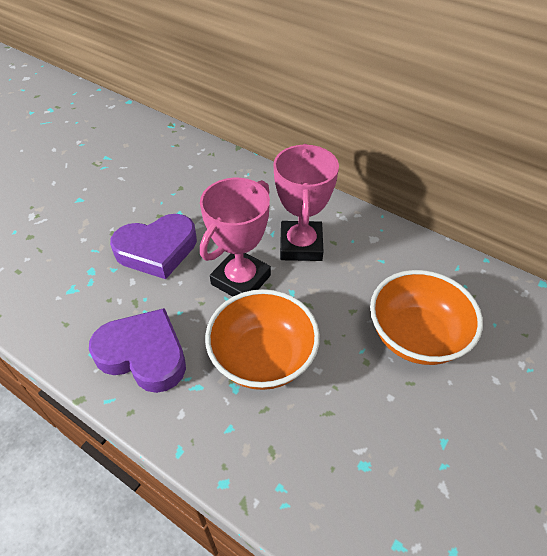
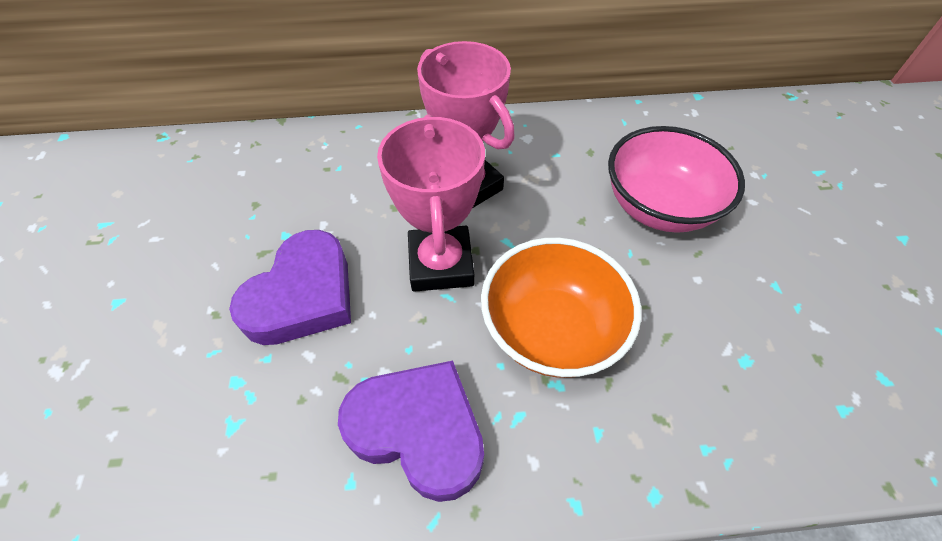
camera: 40 degrees left, 5 degrees up
purple heart [89,308,186,393] -> purple heart turned 45 degrees clockwise [338,361,484,502]
orange bowl [370,270,483,365] -> pink bowl [608,126,745,233]

